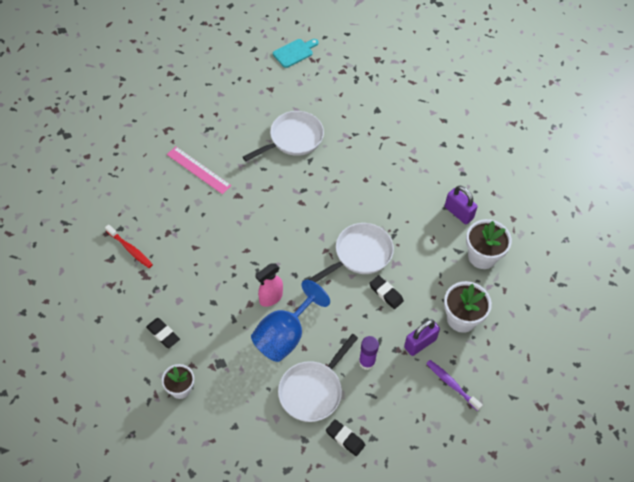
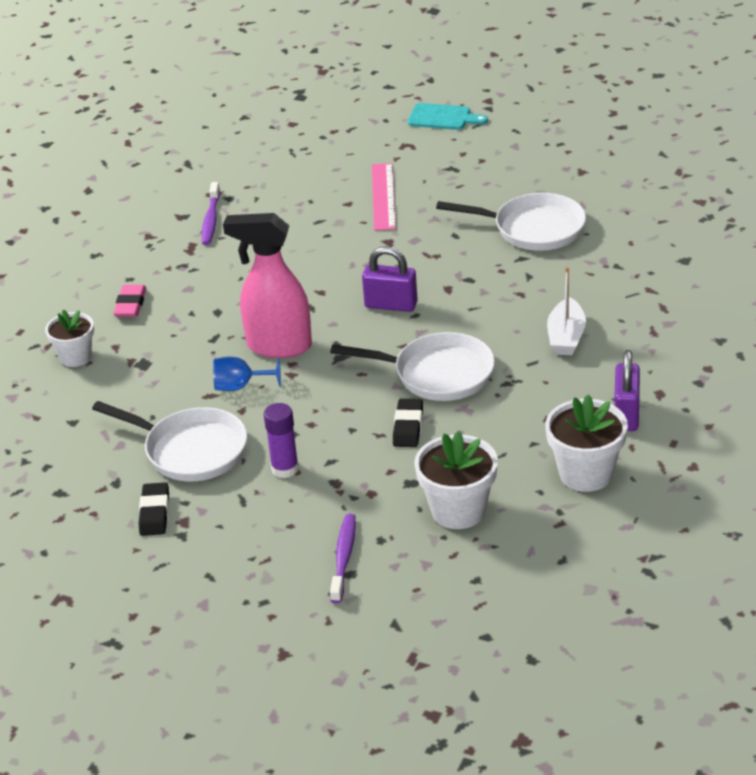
camera: 55 degrees right, 20 degrees down
red toothbrush [105,224,153,268] -> purple toothbrush [202,182,220,245]
black eraser [146,318,180,348] -> pink eraser [114,285,146,317]
blue goblet [251,280,330,362] -> blue goblet [213,356,281,391], size x0.51
pink spray bottle [255,263,283,307] -> pink spray bottle [223,213,312,358], size x1.57
turquoise cutting board [273,39,319,68] -> turquoise cutting board moved to [408,103,488,130]
white pan [278,334,358,422] -> white pan turned 150 degrees counterclockwise [92,401,247,481]
purple padlock [404,319,440,356] -> purple padlock moved to [362,246,418,312]
none -> white boat [547,267,586,355]

